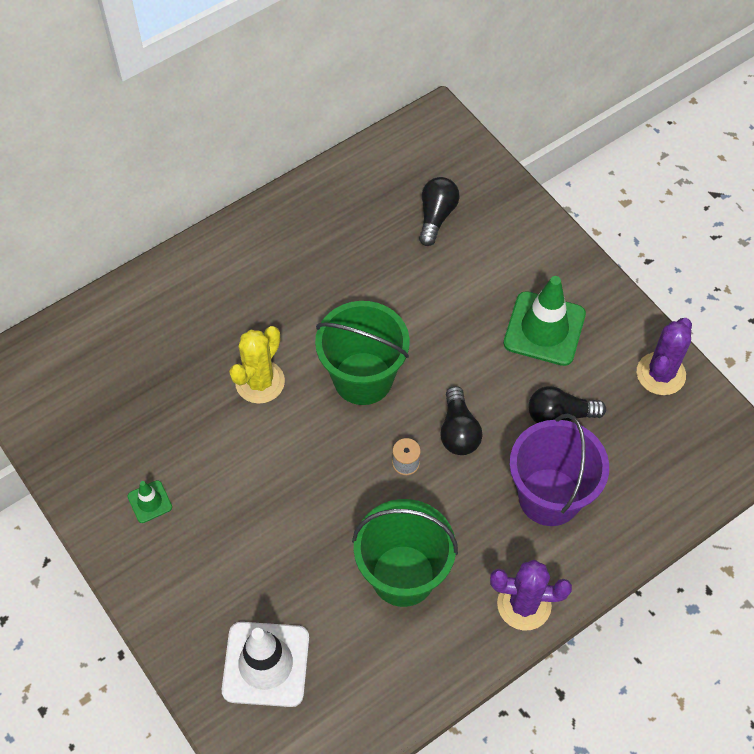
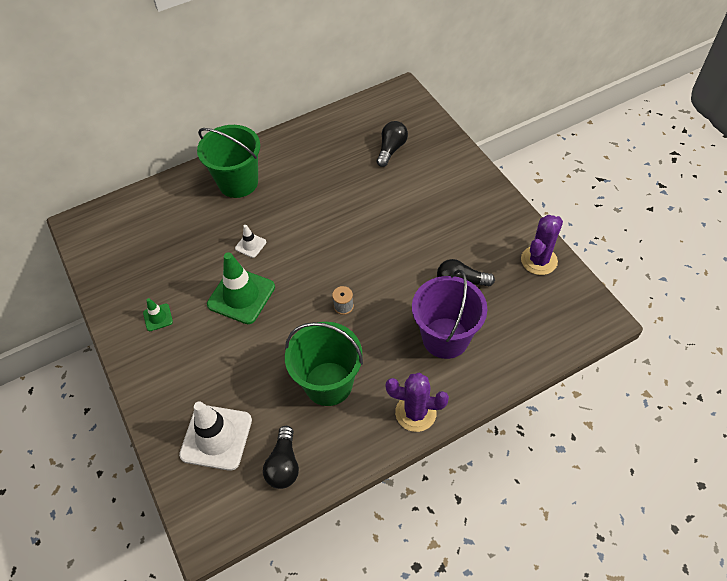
camera: 10 degrees right, 5 degrees down
yellow cactus [229,326,285,404] -> white traffic cone [235,225,266,258]
green bucket [315,301,410,405] -> green bucket moved to [197,125,260,198]
black light bulb [440,386,483,455] -> black light bulb moved to [263,426,299,489]
green traffic cone [504,276,586,366] -> green traffic cone moved to [207,252,275,324]

